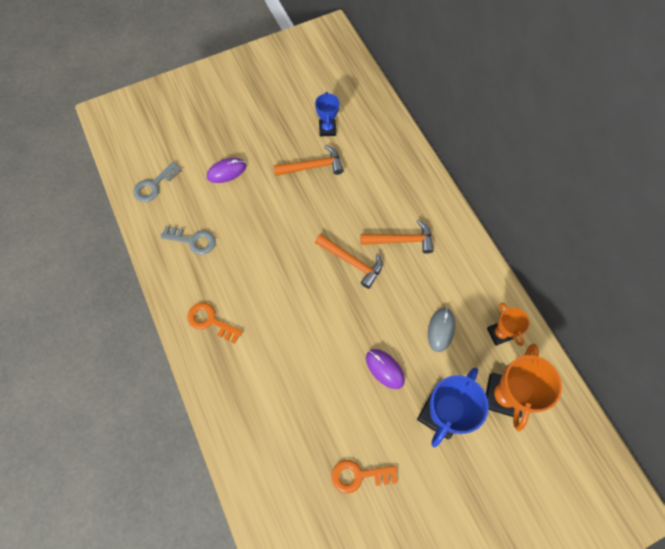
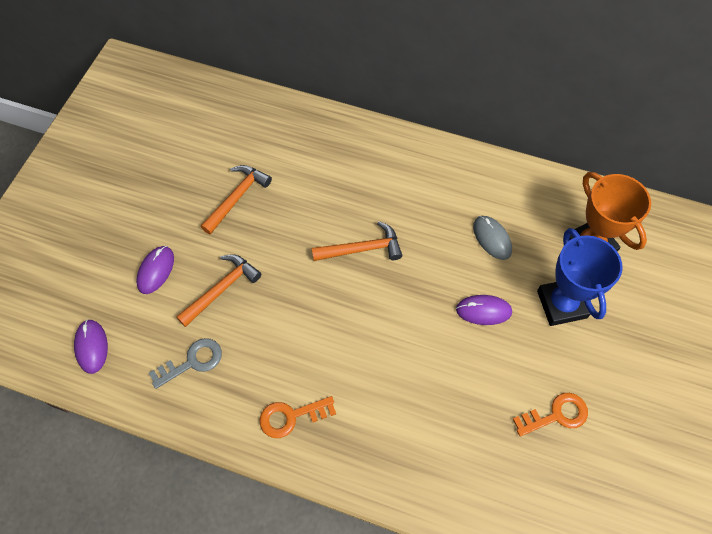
camera: 45 degrees left, 5 degrees down
grey key [133,162,182,202] -> purple mouse [74,320,108,374]
blue trophy [315,92,339,136] -> none
orange key [332,460,397,494] -> orange key turned 150 degrees counterclockwise [513,393,588,437]
orange hammer [360,220,434,254] -> orange hammer moved to [176,254,262,327]
orange trophy [487,303,530,346] -> none

